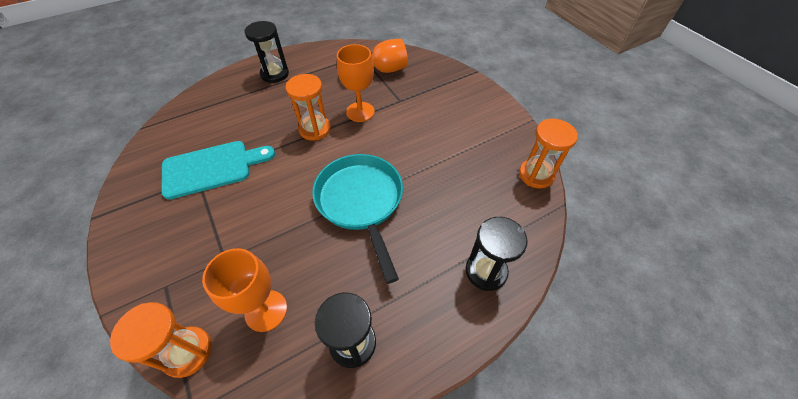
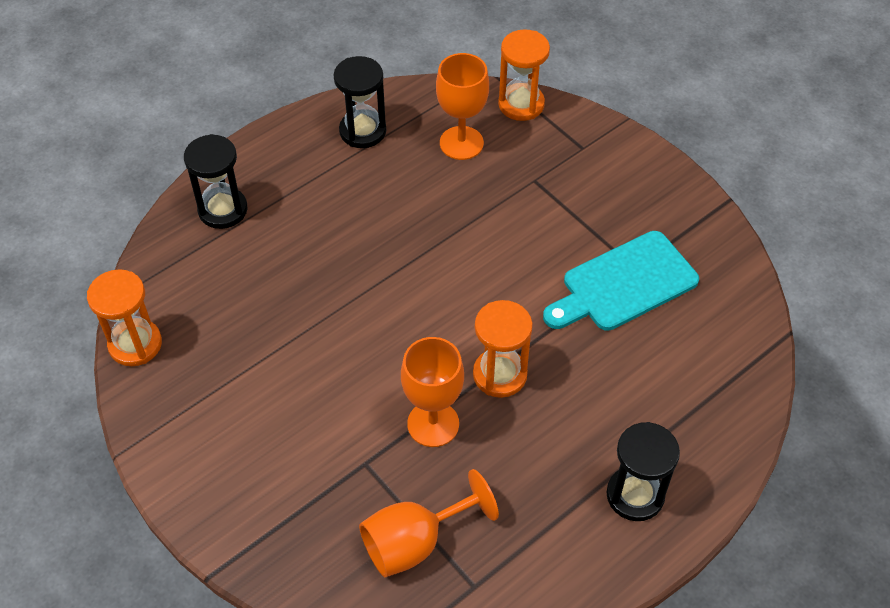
camera: 170 degrees right, 0 degrees up
turquoise pan [312,154,403,284] -> none

